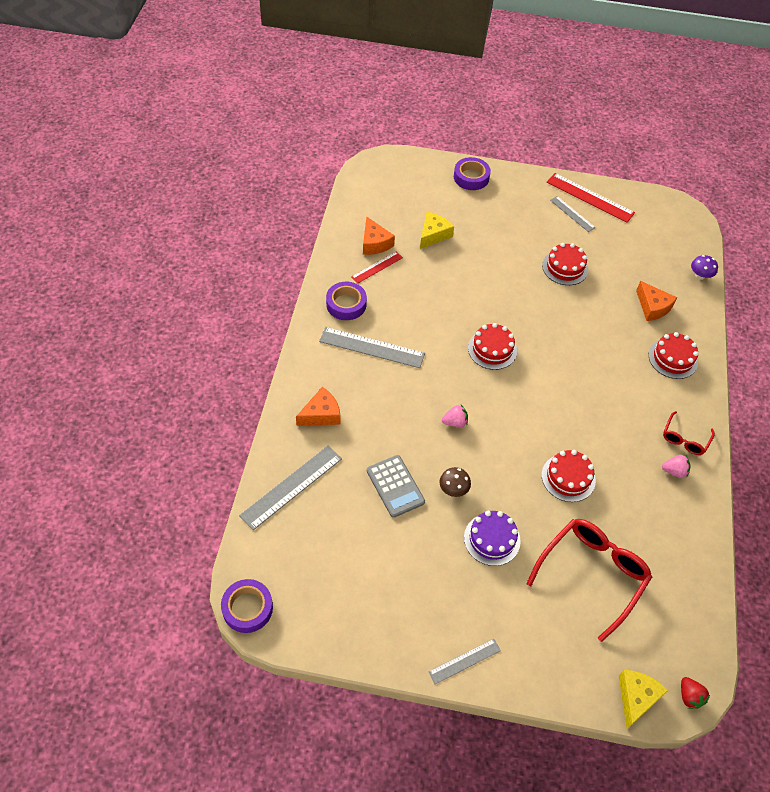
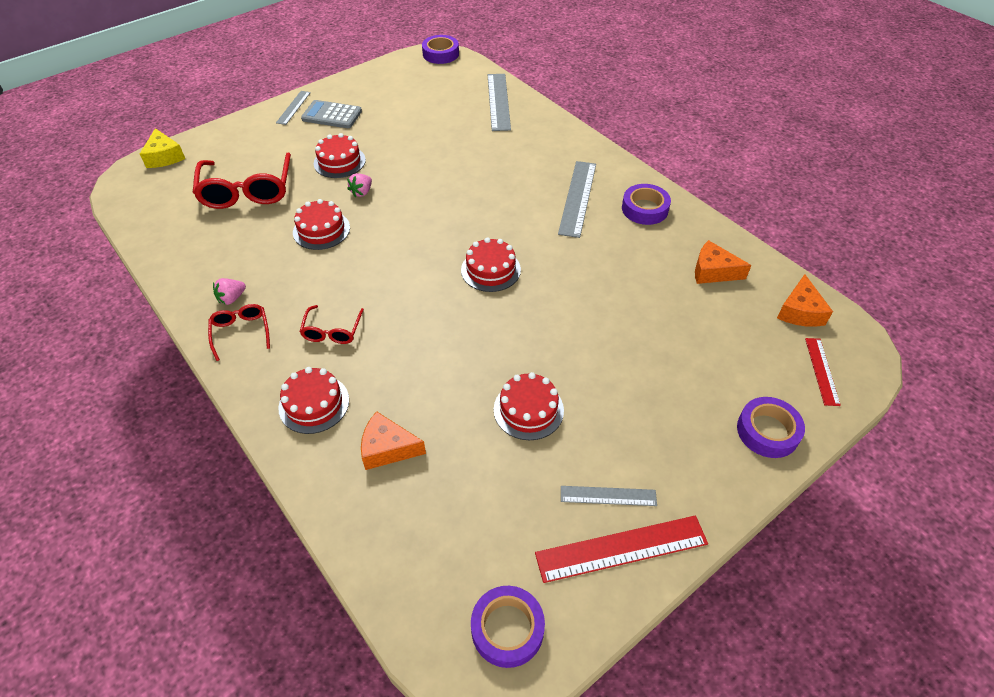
camera: 135 degrees right, 5 degrees down
orange cheese [296,387,341,426] -> orange cheese moved to [777,274,833,327]
grey ruler [319,327,425,368] -> grey ruler turned 45 degrees counterclockwise [558,161,596,238]
red ruler [351,251,403,284] -> red ruler moved to [805,338,841,406]
grey calculator [367,455,425,518] -> grey calculator moved to [301,100,362,128]
yellow cheese [420,212,454,249] -> none
brown mushroom [439,467,471,497] -> none
pink strawberry [442,405,468,427] -> pink strawberry moved to [347,173,372,197]
purple cake [464,511,521,566] -> red cake [314,133,366,178]
red strawberry [681,677,710,709] -> none
purple mushroom [691,255,718,280] -> none
none -> red glasses [299,305,364,344]
none -> purple tape [471,586,545,668]

